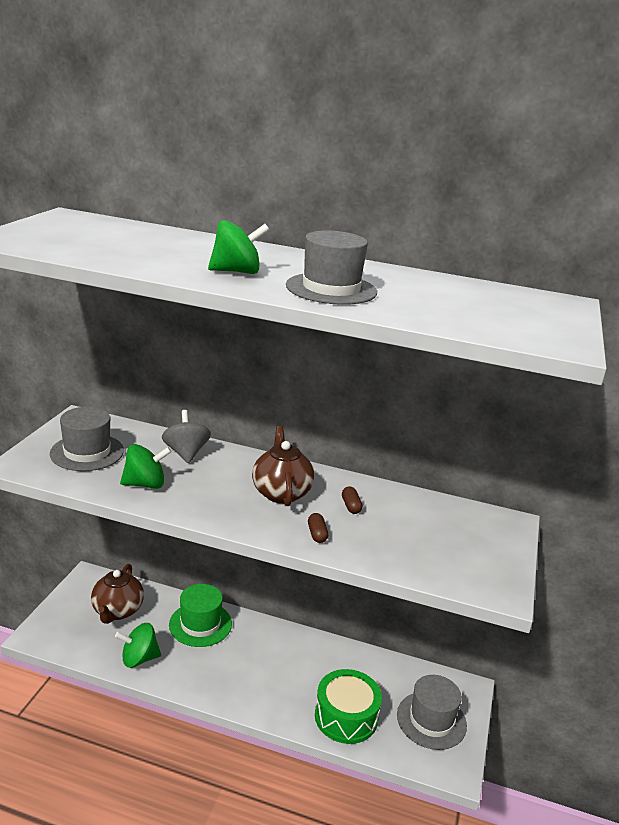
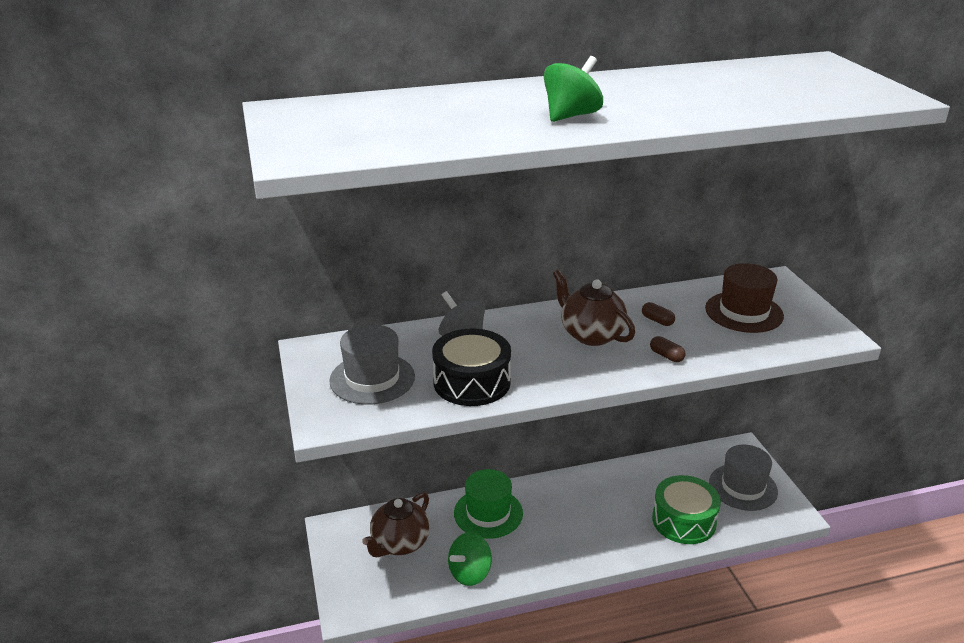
camera: 30 degrees left, 5 degrees up
brown teapot [91,564,144,624] -> brown teapot turned 60 degrees clockwise [362,492,430,557]
green spinning top [120,444,172,489] -> black drum [432,329,511,406]
grey hat [286,230,377,305] -> none
none -> brown hat [705,263,784,333]

